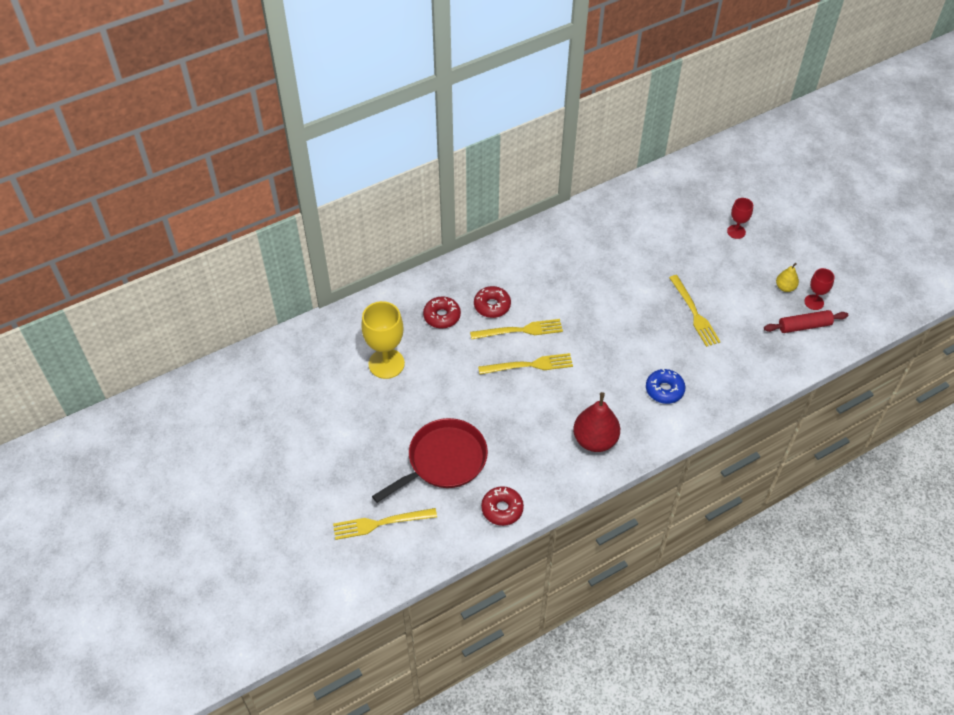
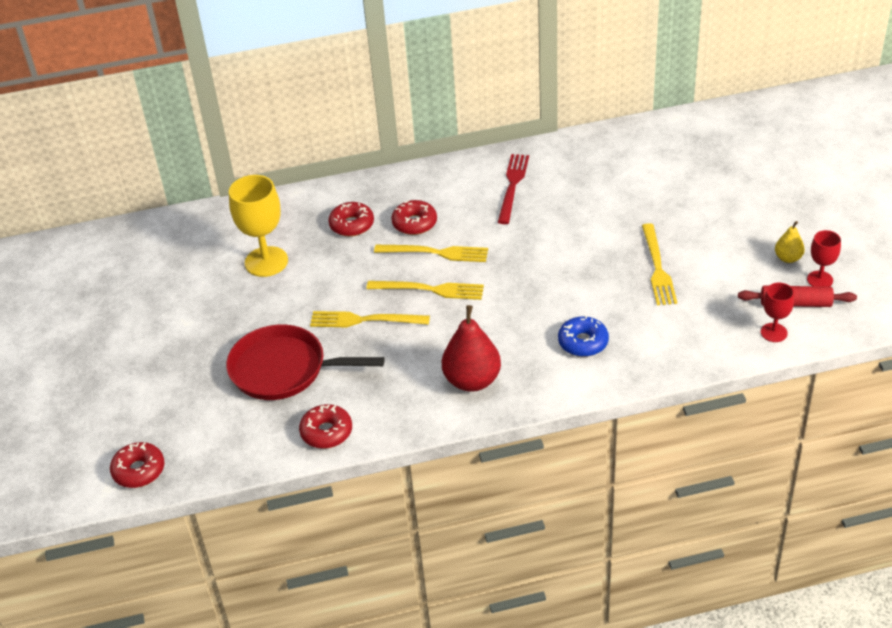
camera: 20 degrees right, 10 degrees down
yellow fork [333,508,437,540] -> yellow fork moved to [310,311,430,327]
red pan [372,418,488,503] -> red pan turned 150 degrees counterclockwise [226,325,385,400]
red goblet [727,198,753,239] -> red goblet moved to [761,283,794,342]
none -> red donut [110,442,164,488]
none -> red fork [498,154,529,224]

